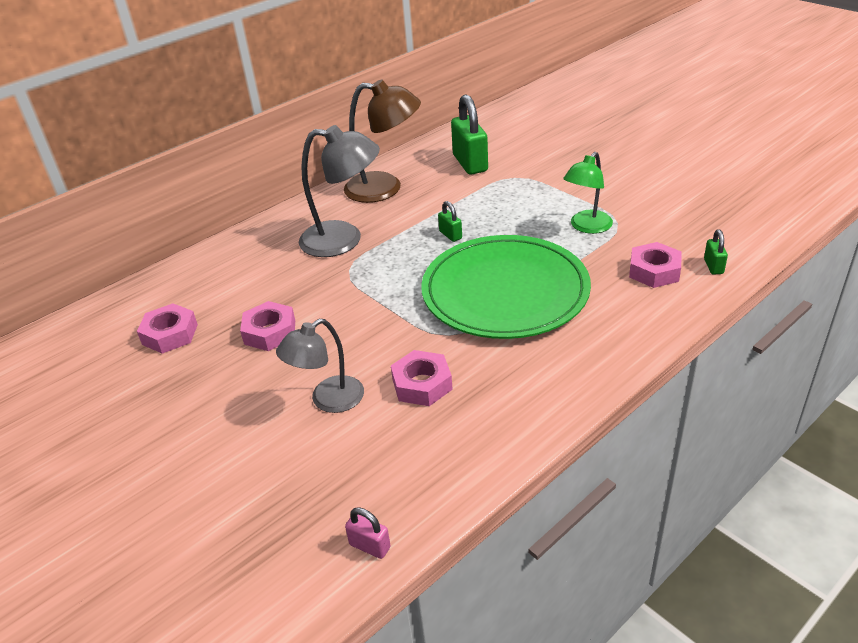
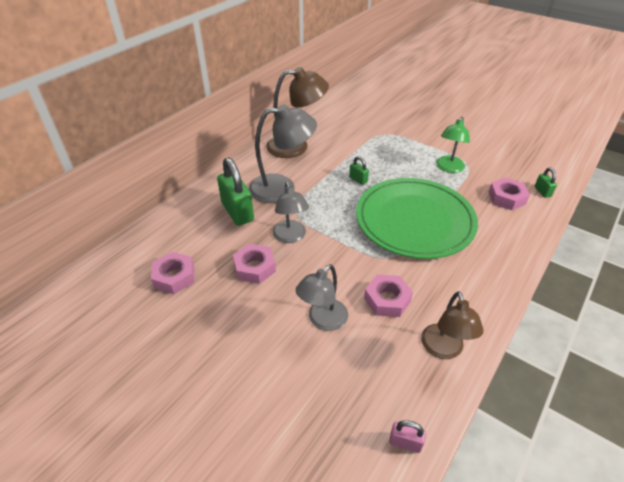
camera: 15 degrees left, 5 degrees up
green padlock [451,94,488,175] -> green padlock moved to [217,157,254,226]
none -> grey lamp [273,182,309,243]
none -> brown lamp [421,291,484,359]

